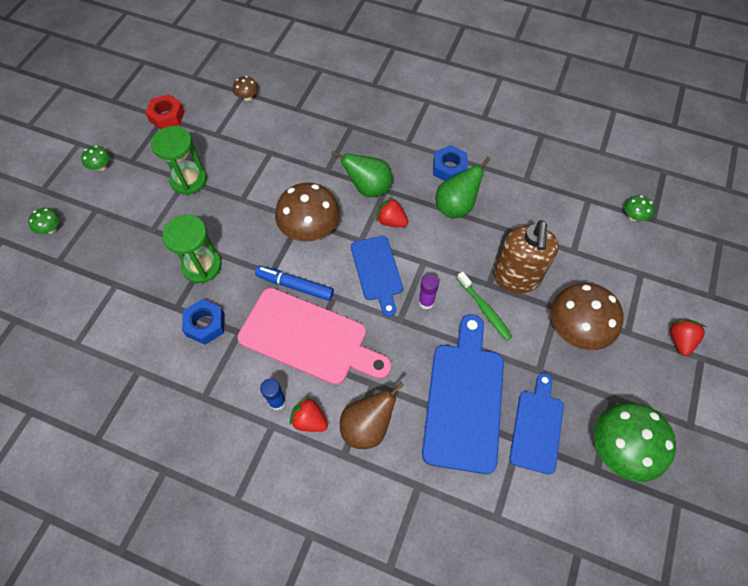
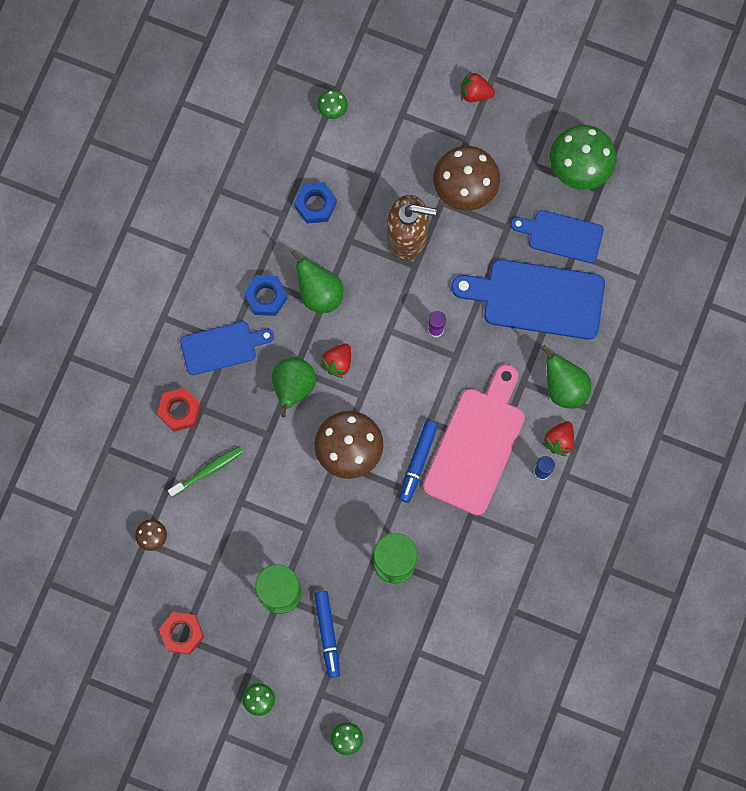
camera: 90 degrees left, 15 degrees up
blue nut [182,299,225,345] -> blue nut moved to [294,182,337,224]
brown pear [340,382,404,449] -> green pear [541,345,591,409]
blue cutting board [351,236,403,317] -> blue cutting board moved to [180,321,274,375]
green toothbrush [457,272,512,340] -> green toothbrush moved to [168,446,243,497]
none -> red nut [157,388,201,432]
none -> blue marker [314,591,340,678]

